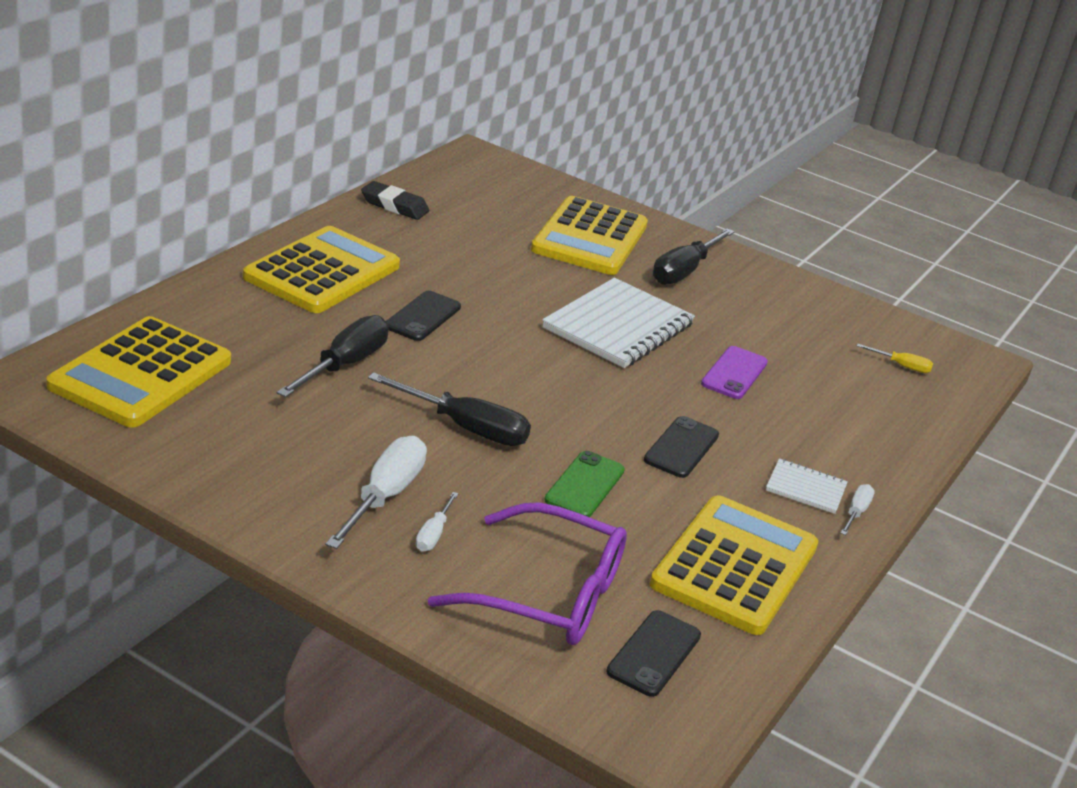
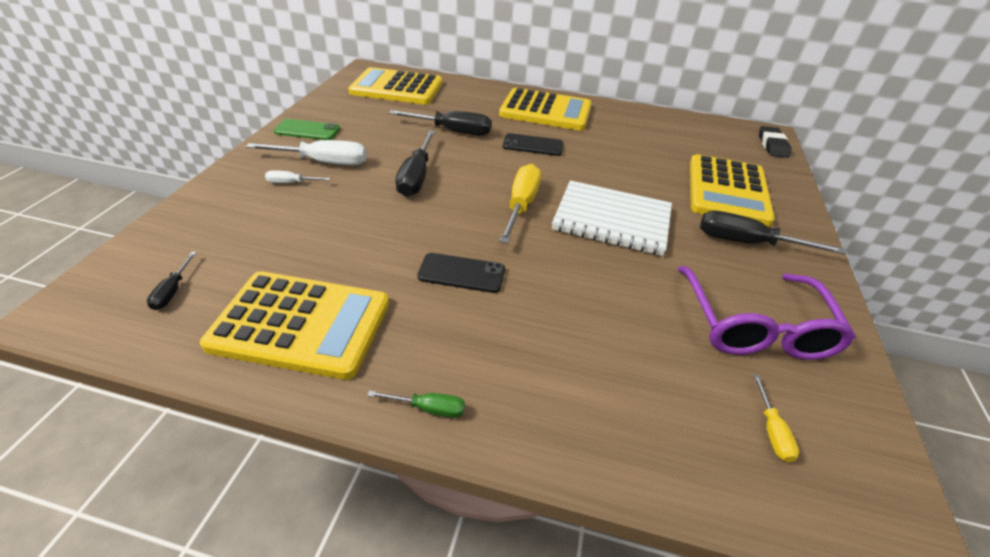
camera: 75 degrees right, 10 degrees up
black eraser [361,181,430,220] -> black eraser moved to [759,126,791,158]
purple glasses [428,503,627,645] -> purple glasses moved to [678,266,856,360]
yellow calculator [531,196,648,275] -> yellow calculator turned 75 degrees counterclockwise [690,154,775,227]
green phone [544,451,625,517] -> green phone moved to [274,119,340,140]
black phone [606,610,701,697] -> black screwdriver [147,252,197,310]
purple phone [701,346,768,399] -> none
white notebook [766,458,848,514] -> none
white screwdriver [841,484,875,535] -> green screwdriver [367,390,465,418]
none -> yellow screwdriver [499,164,541,244]

